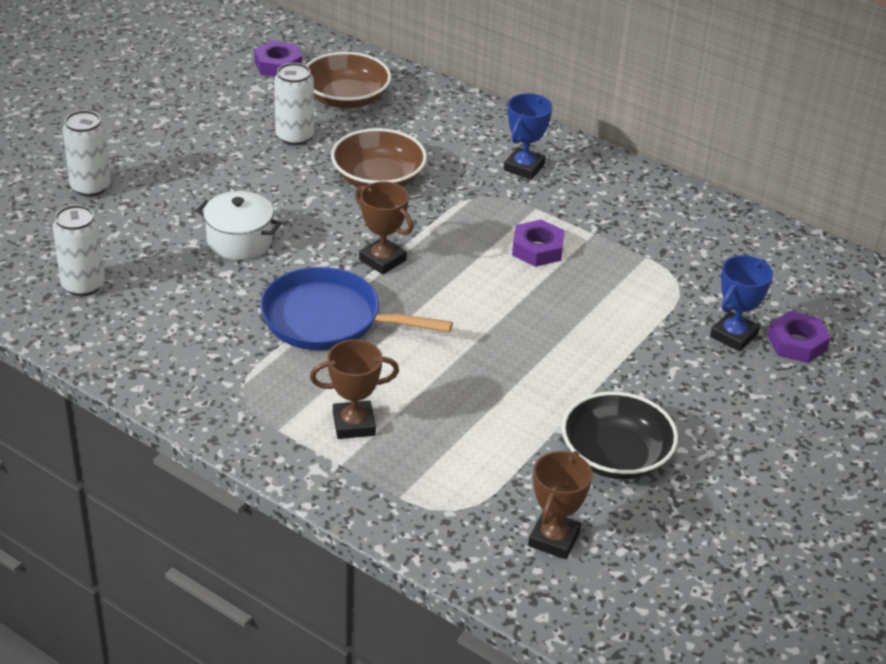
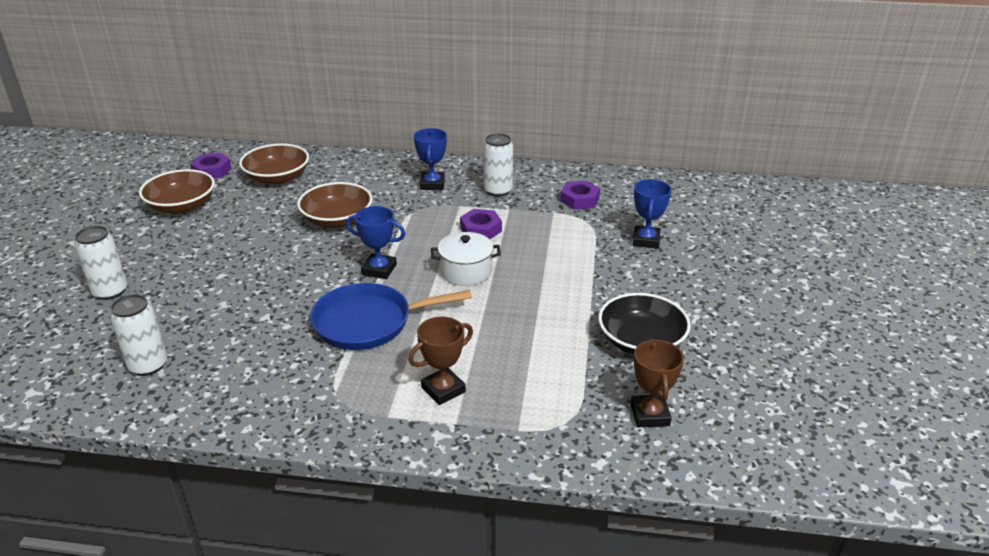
camera: 25 degrees left, 5 degrees down
white pot [196,191,282,260] -> white pot moved to [431,232,501,286]
white can [274,63,314,146] -> white can moved to [483,133,513,197]
brown trophy [355,181,413,275] -> blue trophy [346,206,405,279]
purple nut [767,311,831,363] -> purple nut moved to [560,181,600,210]
none -> brown bowl [139,169,215,213]

